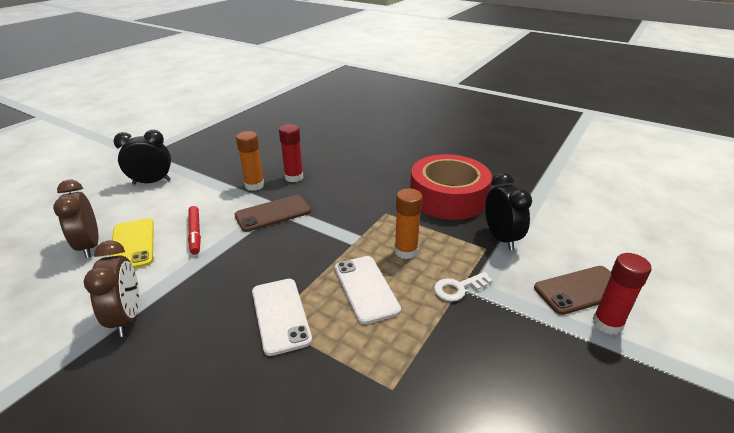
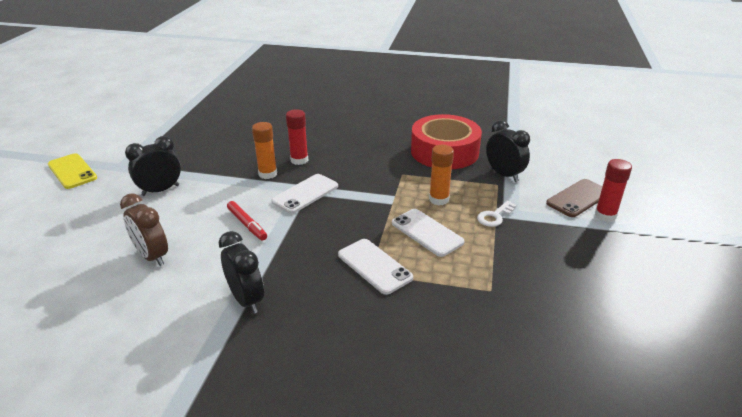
camera: 20 degrees left, 0 degrees up
brown clock [84,241,139,337] -> black clock [219,231,264,314]
yellow phone [110,218,154,269] -> yellow phone moved to [48,153,97,189]
brown phone [235,195,311,232] -> white phone [271,174,338,214]

